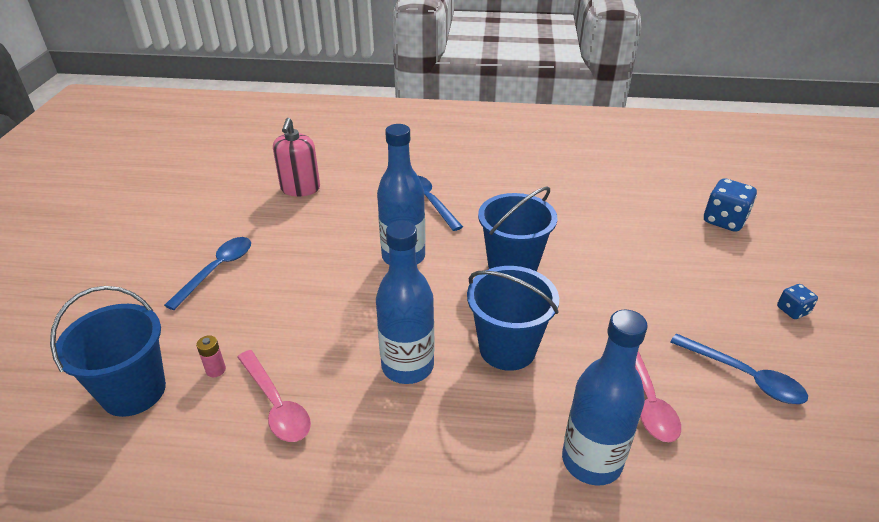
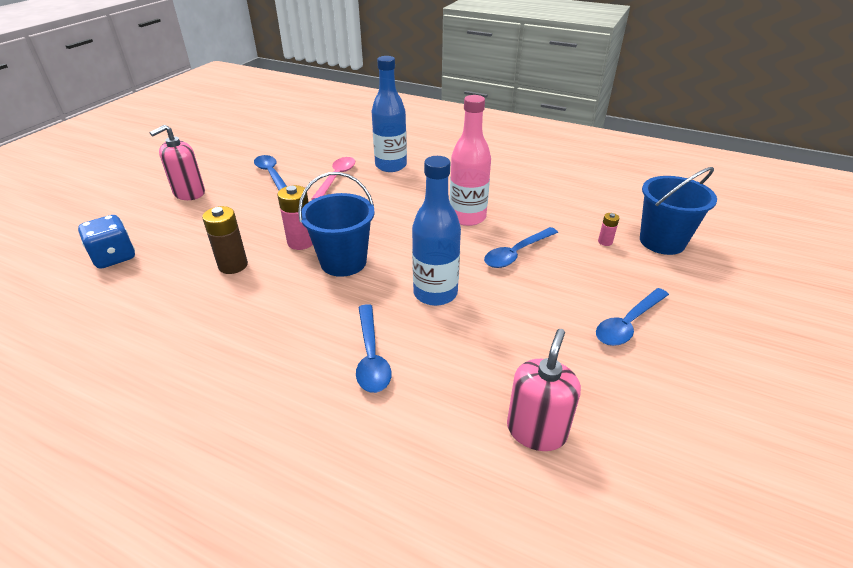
camera: 160 degrees left, 0 degrees up
pink spoon [237,350,311,442] -> none
blue bottle [376,221,434,384] -> pink bottle [450,95,491,226]
blue bucket [467,266,559,371] -> none
blue dice [777,284,818,319] -> pink soap dispenser [149,125,205,200]
none -> brown battery [202,206,248,274]
none -> pink battery [277,185,313,250]
none -> blue spoon [484,227,558,268]

